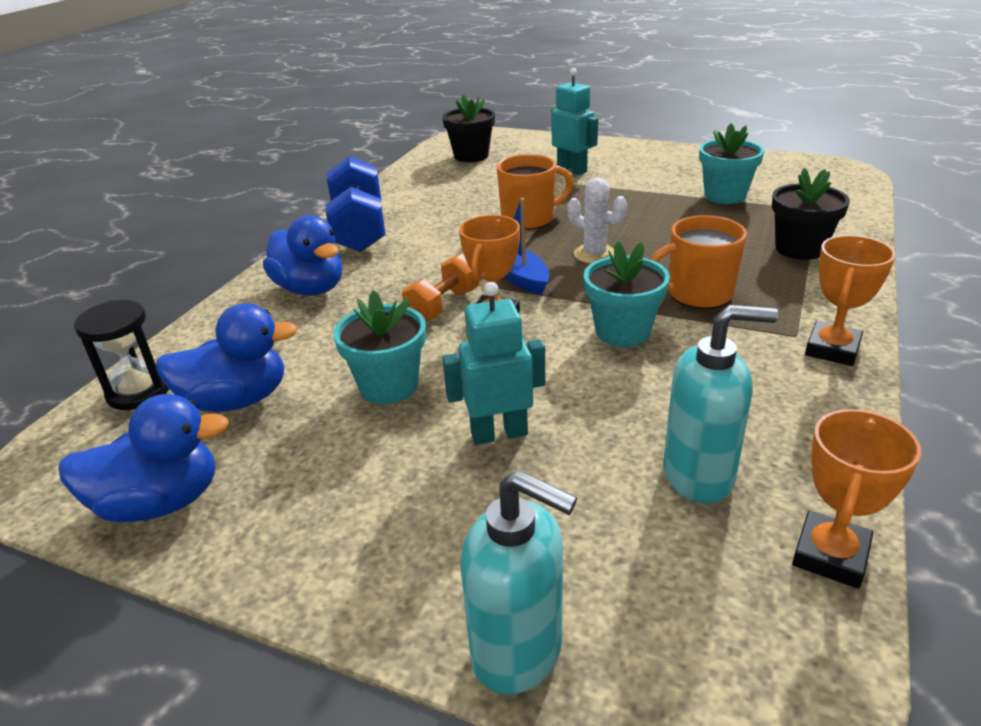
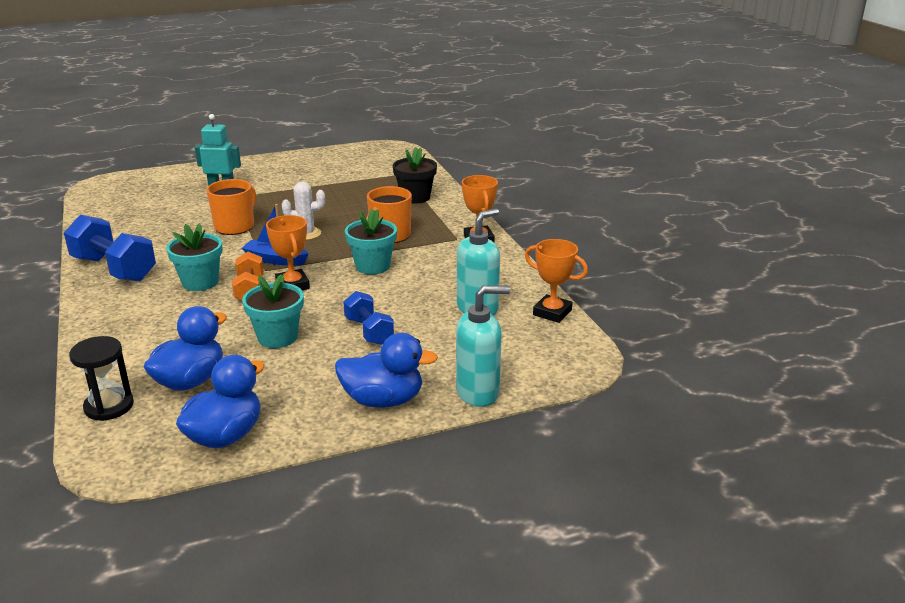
camera: 45 degrees left, 5 degrees down
blue duck [263,215,342,296] -> blue duck moved to [335,333,438,408]
black flower pot [442,94,495,162] -> none
turquoise robot [442,282,545,445] -> blue dumbbell [343,291,394,345]
turquoise flower pot [699,123,764,204] -> turquoise flower pot moved to [166,223,223,291]
orange trophy [792,409,921,588] -> orange trophy turned 45 degrees counterclockwise [525,239,588,323]

